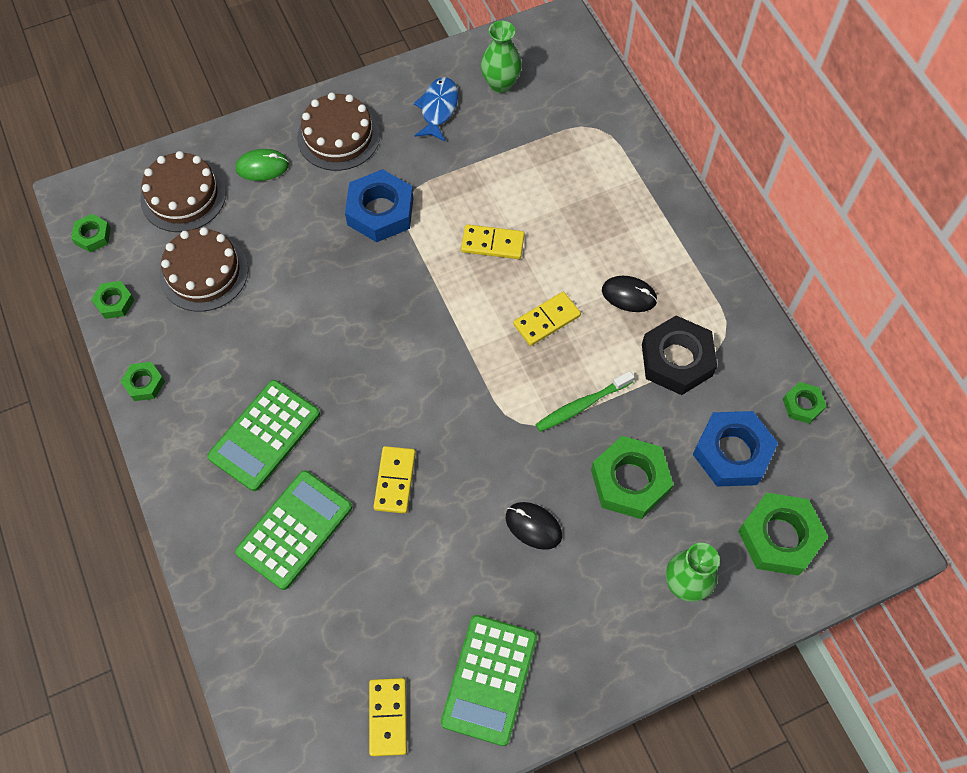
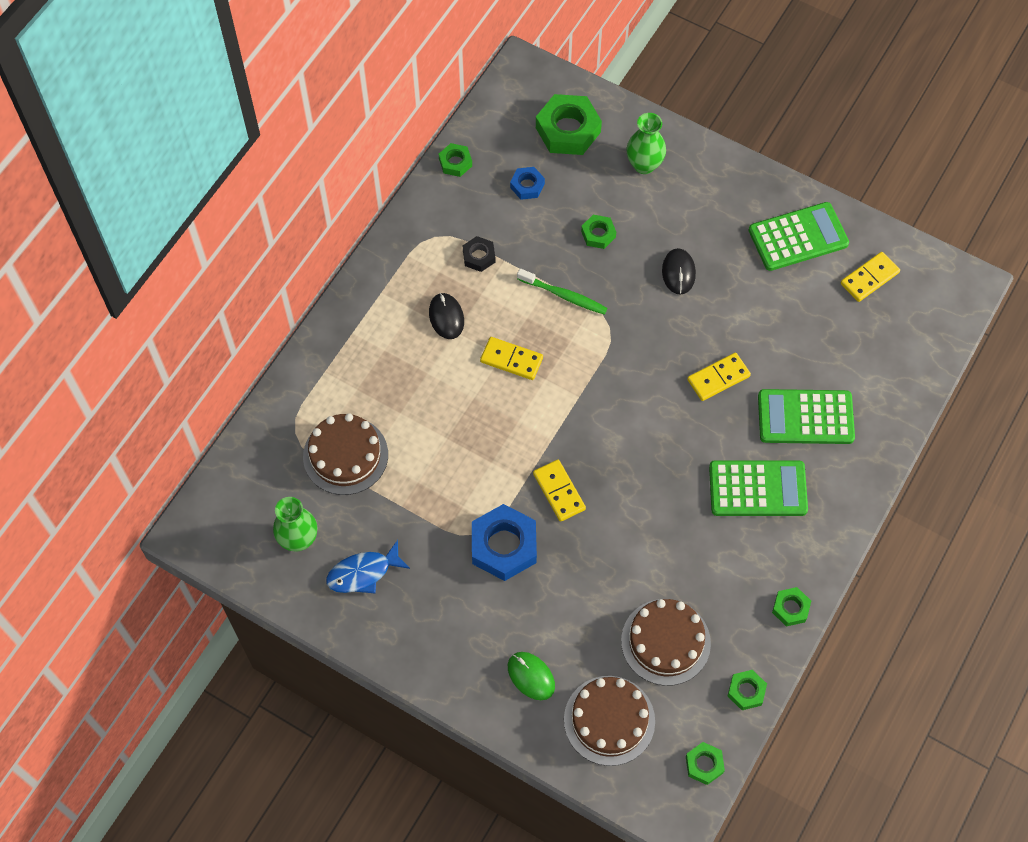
camera: 125 degrees left, 0 degrees up
brown cake [297,93,380,171] -> brown cake moved to [303,413,388,495]
yellow domino [461,224,525,259] -> yellow domino moved to [533,460,586,522]
green nut [591,436,674,519] -> green nut [581,215,616,249], size x0.52
black nut [642,316,717,395] -> black nut [463,236,496,272], size x0.52
blue nut [693,411,778,487] -> blue nut [510,167,545,200], size x0.52

